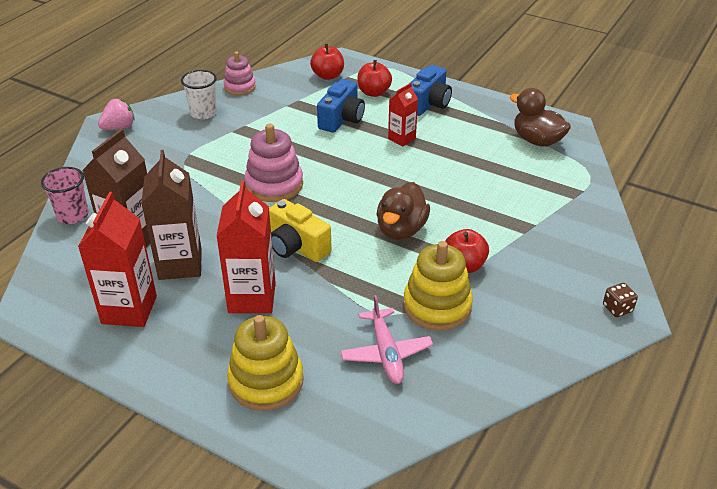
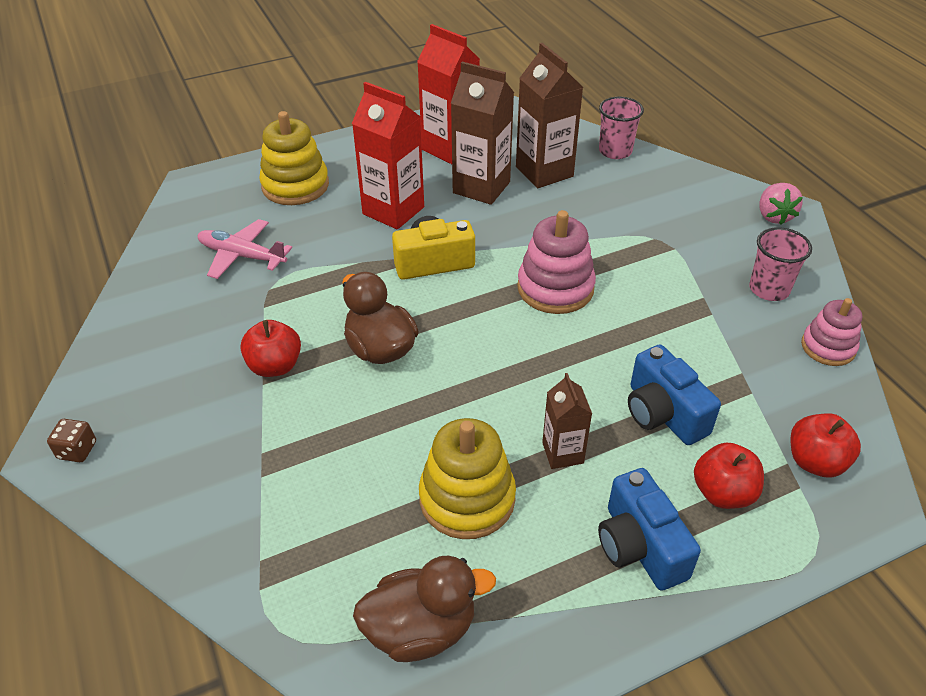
camera: 125 degrees right, 5 degrees up
white cup [181,70,217,119] -> pink cup [749,227,812,301]
red carton [388,83,418,146] -> brown carton [542,373,592,469]
yellow stacking toy [403,241,473,331] -> yellow stacking toy moved to [419,418,516,539]

